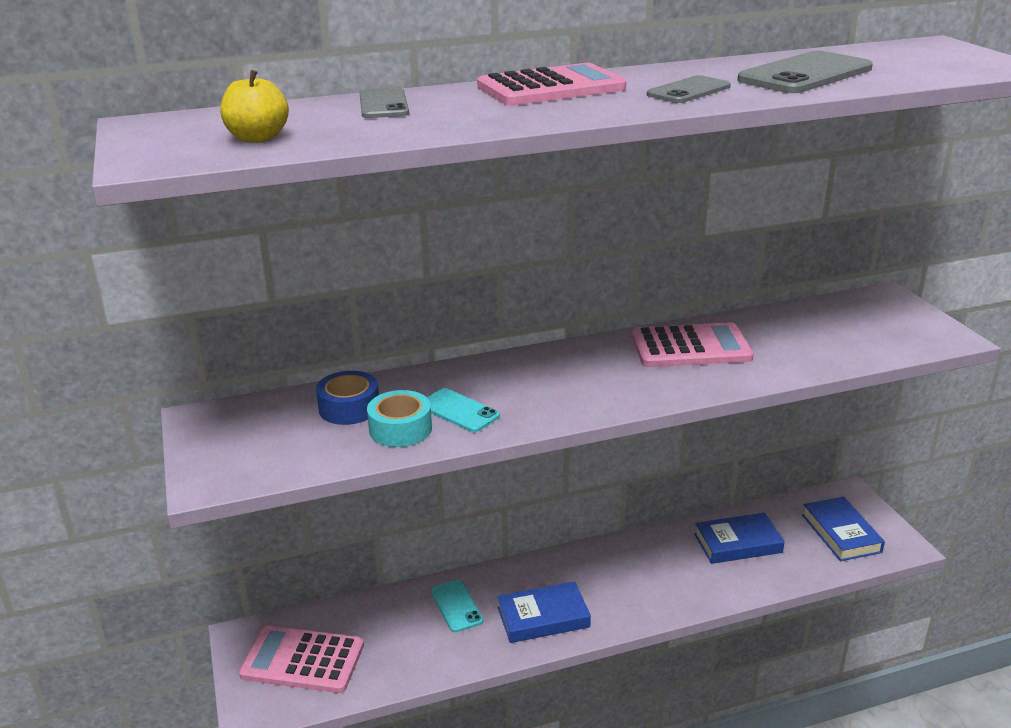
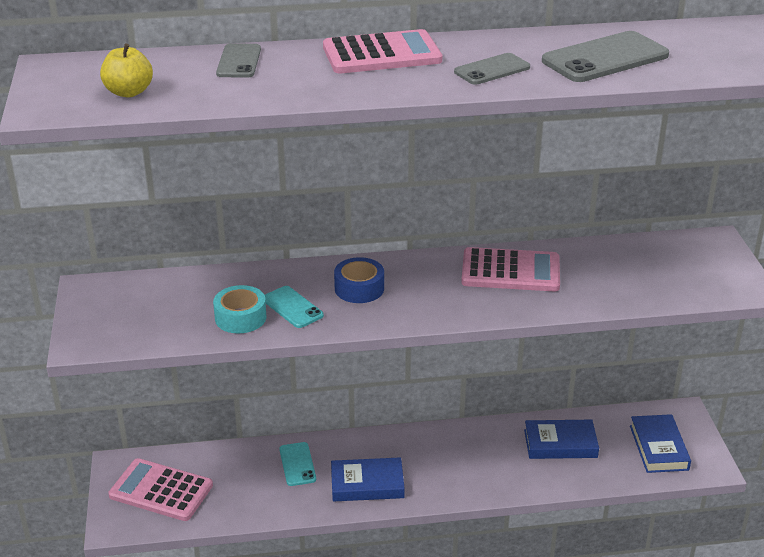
camera: 10 degrees right, 5 degrees up
blue tape [316,371,379,425] -> blue tape moved to [334,257,384,303]

